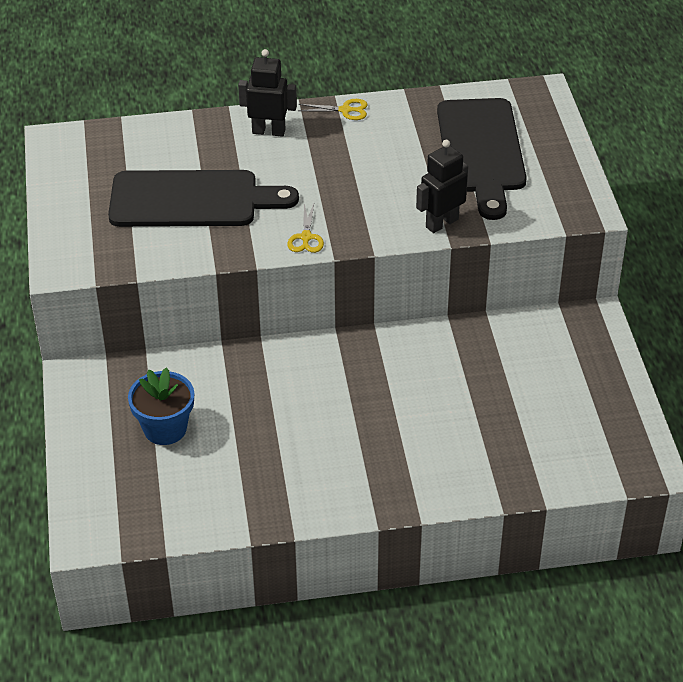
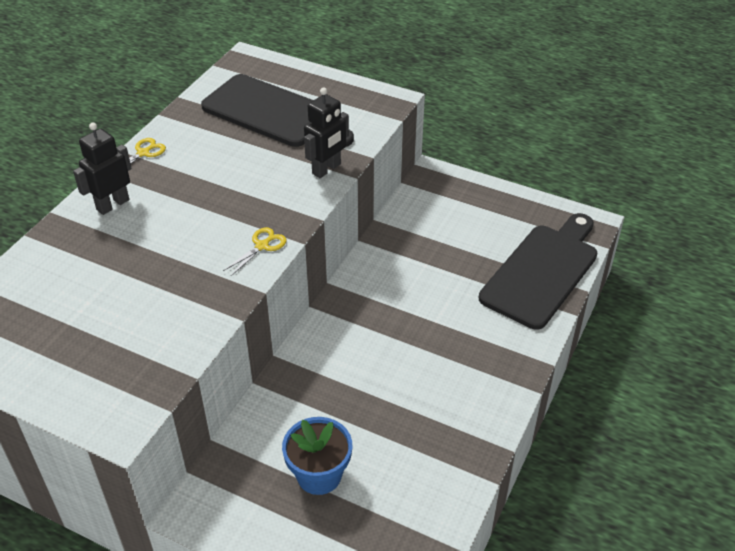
camera: 55 degrees left, 0 degrees up
black cutting board [108,170,299,227] -> black cutting board moved to [479,213,598,330]
yellow scissors [287,204,324,253] -> yellow scissors turned 90 degrees counterclockwise [223,227,287,277]
black robot [416,140,468,233] -> black robot turned 135 degrees counterclockwise [304,87,349,178]

